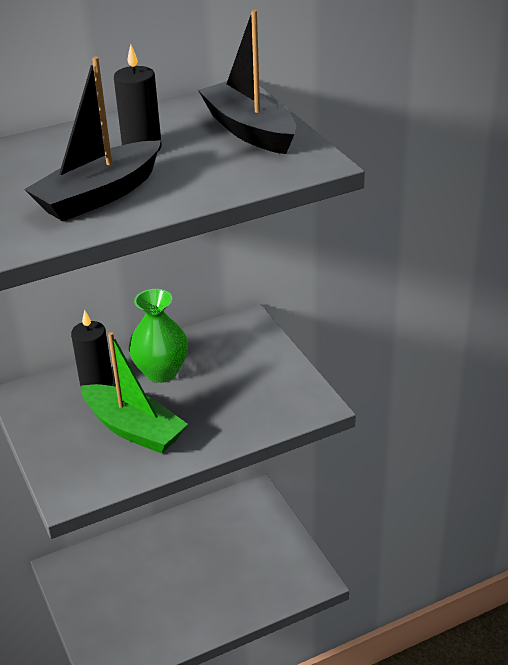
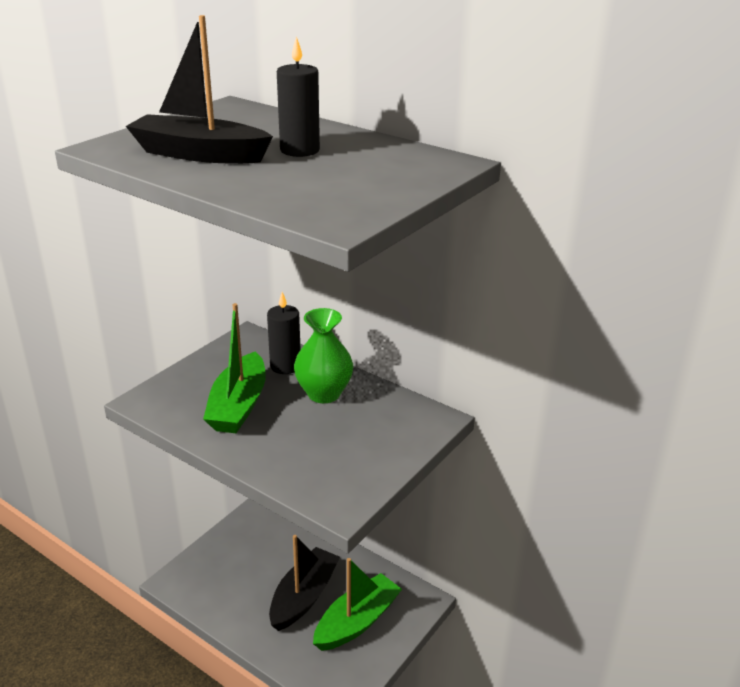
camera: 60 degrees right, 5 degrees down
black boat [198,10,296,154] -> black boat moved to [269,535,340,631]
none -> green boat [313,558,402,651]

